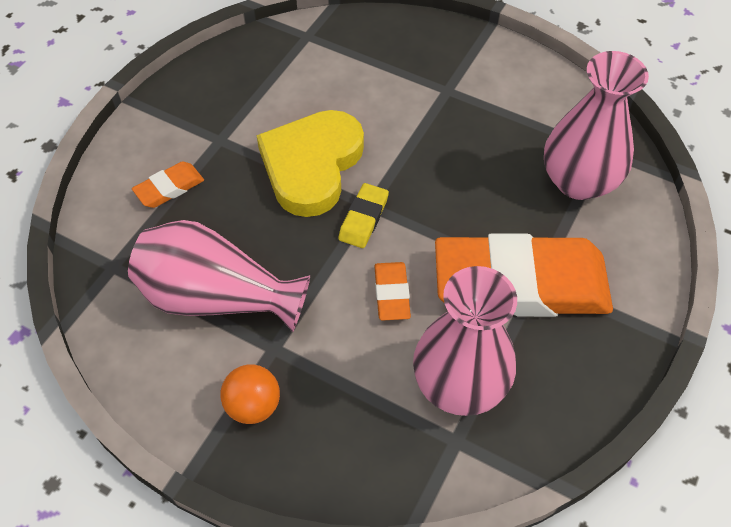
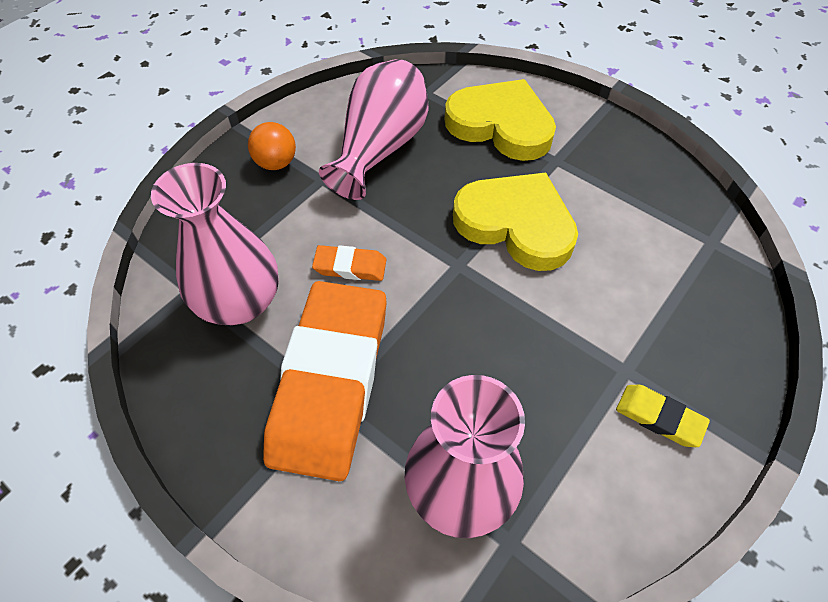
camera: 100 degrees right, 0 degrees up
orange eraser [132,161,204,208] -> yellow heart [445,79,556,161]
yellow eraser [338,183,389,248] -> yellow eraser moved to [616,385,710,447]

